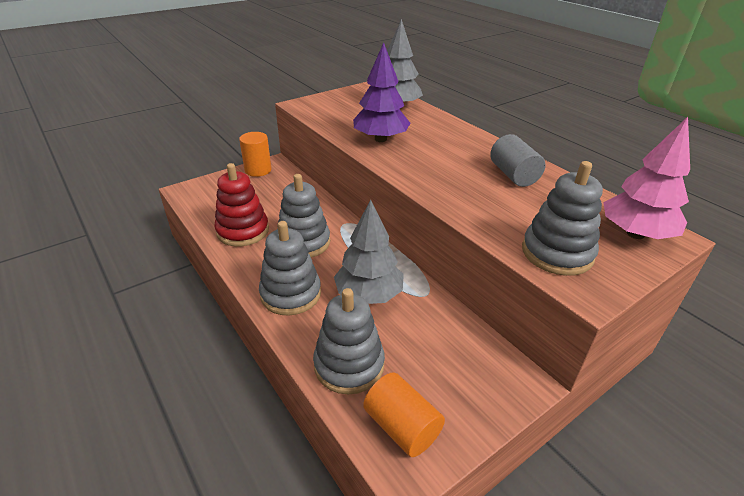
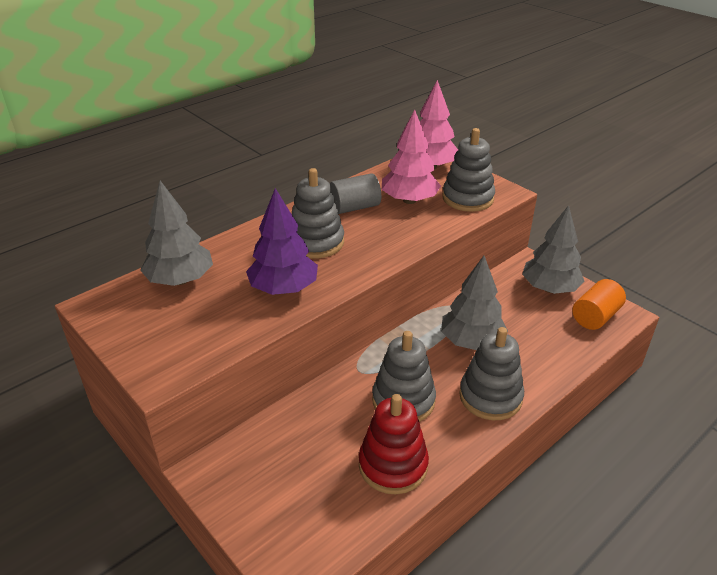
camera: 95 degrees left, 0 degrees up
orange cylinder [239,132,272,177] -> none
grey stacking toy [313,288,385,395] -> grey stacking toy moved to [292,168,344,259]
none -> pink tree [382,109,441,204]
none -> grey tree [522,205,585,294]

